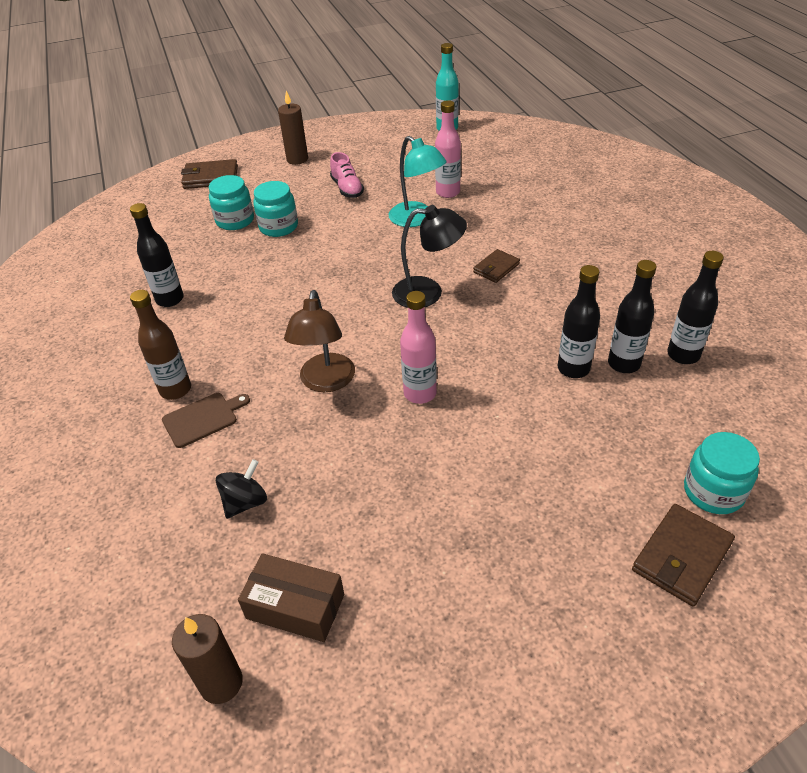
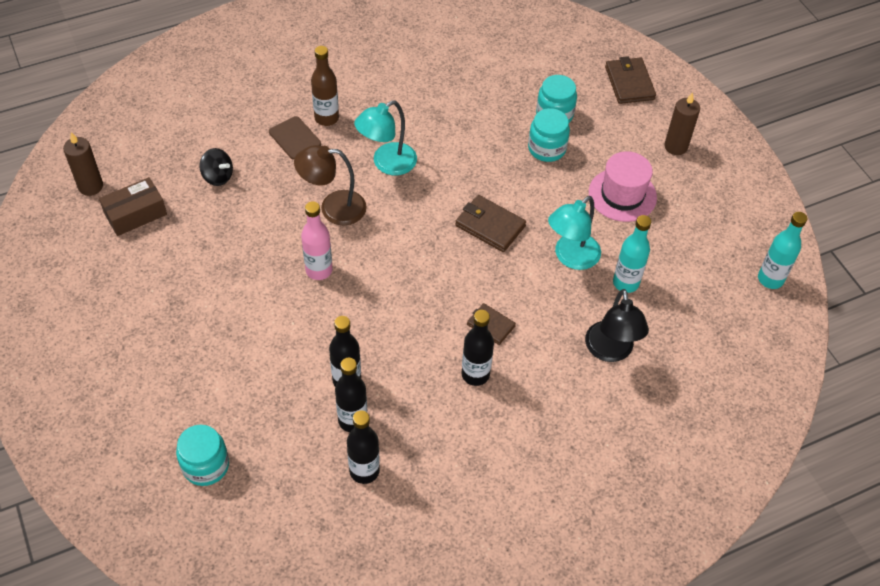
camera: 80 degrees right, 10 degrees up
black bottle [130,203,184,307] -> black bottle moved to [461,310,494,386]
brown box [238,553,344,642] -> brown box turned 45 degrees clockwise [99,177,167,236]
pink shoe [330,152,364,198] -> pink hat [589,151,657,222]
black lamp [392,205,467,308] -> black lamp moved to [585,289,649,362]
pink bottle [435,100,461,198] -> turquoise bottle [613,215,651,293]
brown wallet [632,504,735,607] -> brown wallet moved to [455,195,526,252]
none -> turquoise lamp [354,100,417,175]

